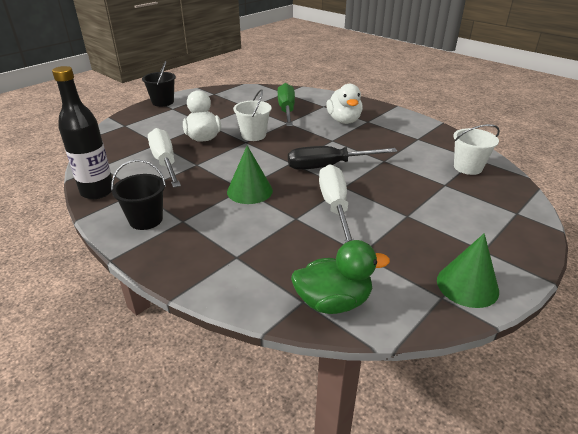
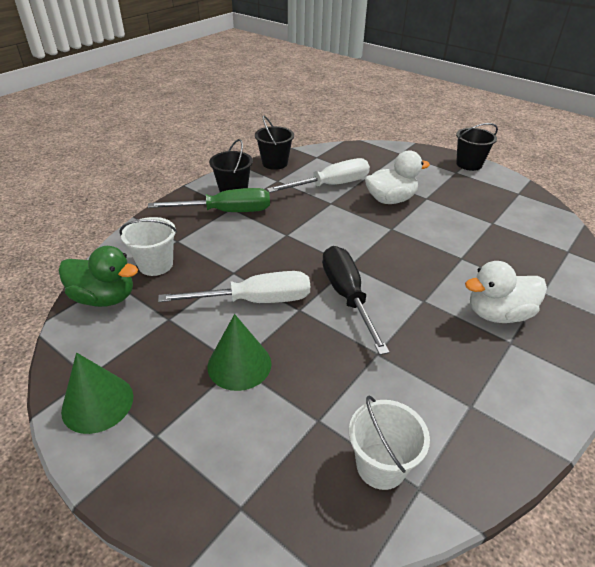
camera: 85 degrees right, 5 degrees up
black bottle [52,66,112,199] -> black bucket [255,116,294,170]
green cone [227,146,273,204] -> green cone moved to [207,314,272,391]
white bucket [233,89,272,141] -> white bucket moved to [119,217,177,276]
green screwdriver [278,83,295,126] -> green screwdriver moved to [148,188,270,212]
green duck [291,240,390,314] -> green duck turned 60 degrees counterclockwise [59,246,138,307]

